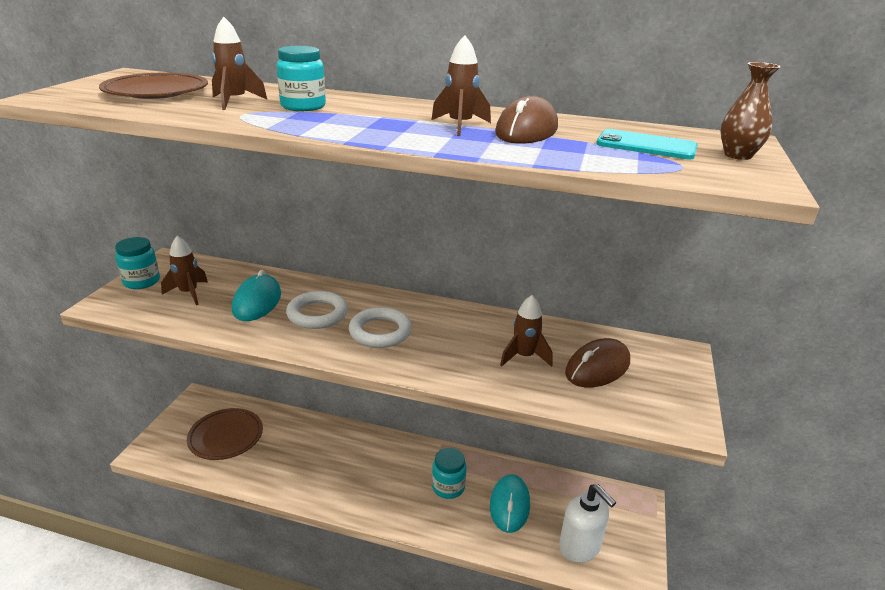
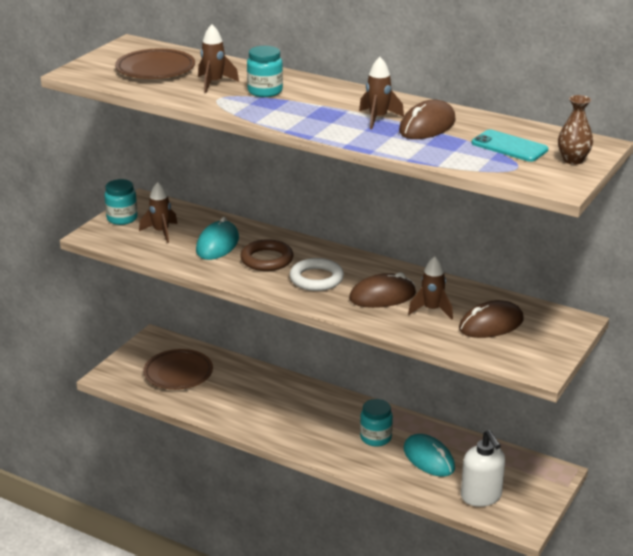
camera: 15 degrees right, 0 degrees up
white ring [286,291,348,329] -> brown ring [240,239,293,271]
turquoise mouse [490,474,530,533] -> turquoise mouse turned 60 degrees counterclockwise [404,434,455,477]
none -> brown mouse [349,272,416,308]

